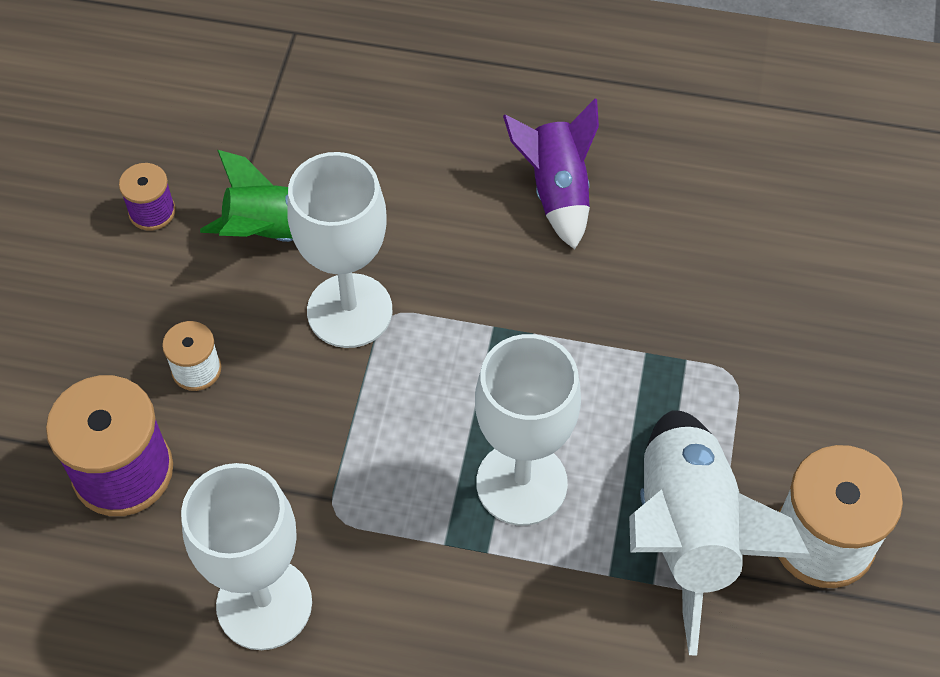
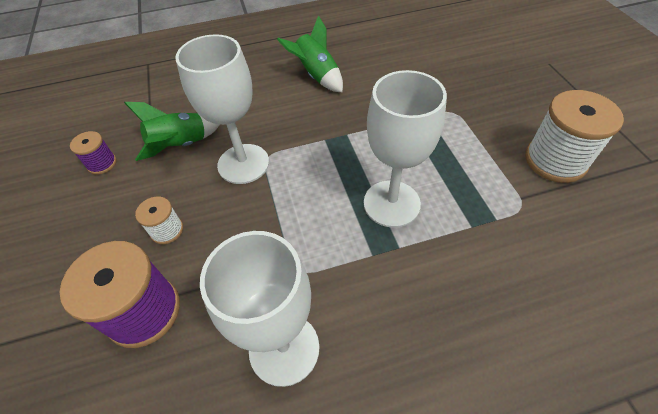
camera: 25 degrees left, 5 degrees down
purple rocket [503,99,599,249] -> green rocket [277,15,343,93]
white rocket [629,410,812,655] -> none

